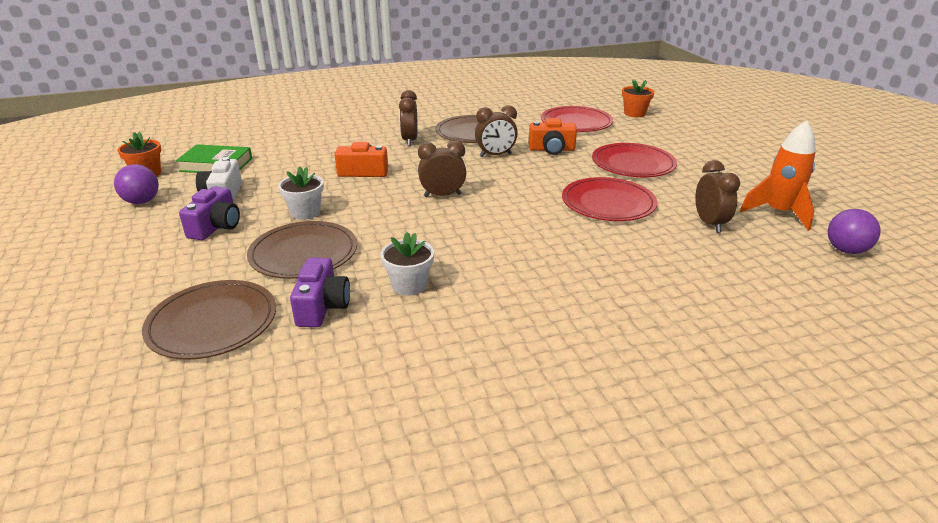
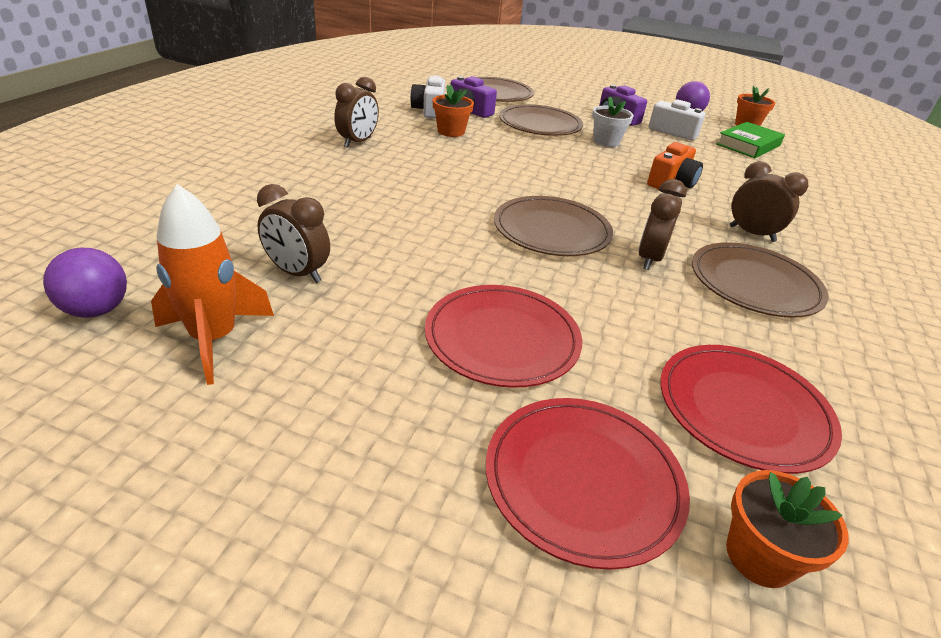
camera: 125 degrees right, 5 degrees up
white flower pot [380,232,434,296] -> orange flower pot [433,85,474,137]
brown clock [418,141,466,197] -> brown clock moved to [334,77,379,148]
orange camera [529,118,577,155] -> none
red plate [562,177,657,221] -> red plate moved to [486,398,690,570]
none -> white camera [410,75,445,118]
none -> brown plate [494,196,613,256]

